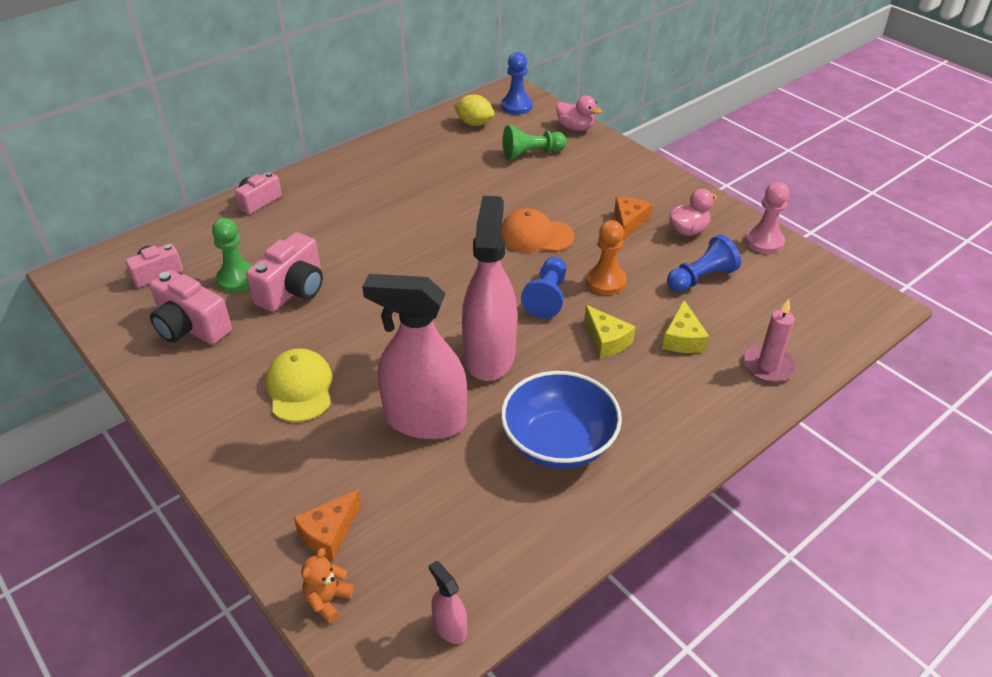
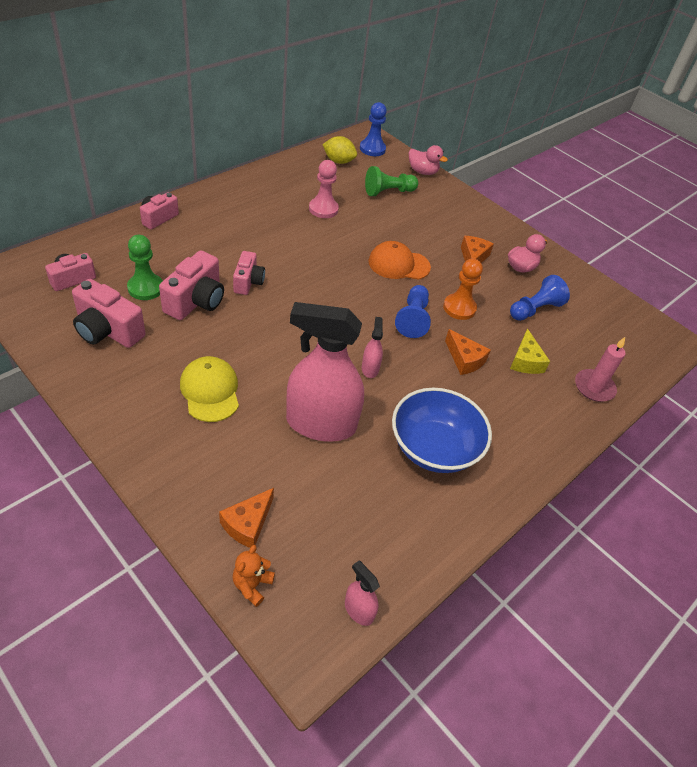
camera: 10 degrees left, 5 degrees up
pink spray bottle [462,196,517,381] -> pink spray bottle [362,317,383,378], size x0.42
yellow cheese [584,305,636,358] -> orange cheese [445,329,491,375]
pink pawn [745,182,789,254] -> pink pawn moved to [309,160,339,218]
none -> pink camera [233,251,265,295]

